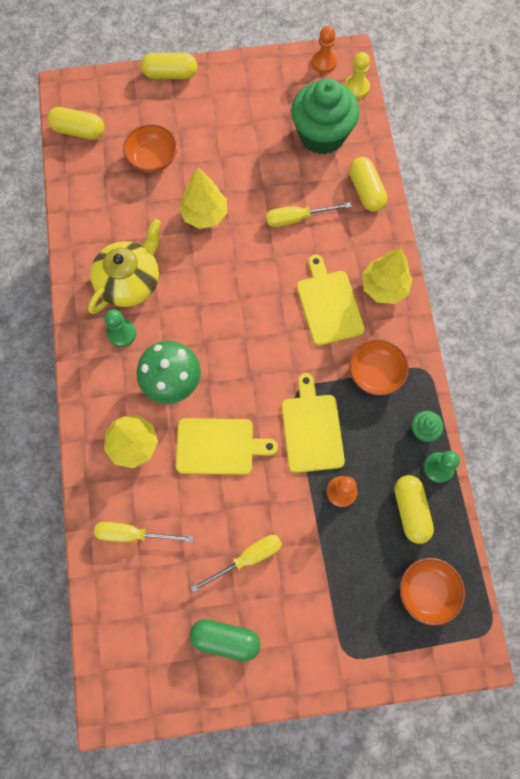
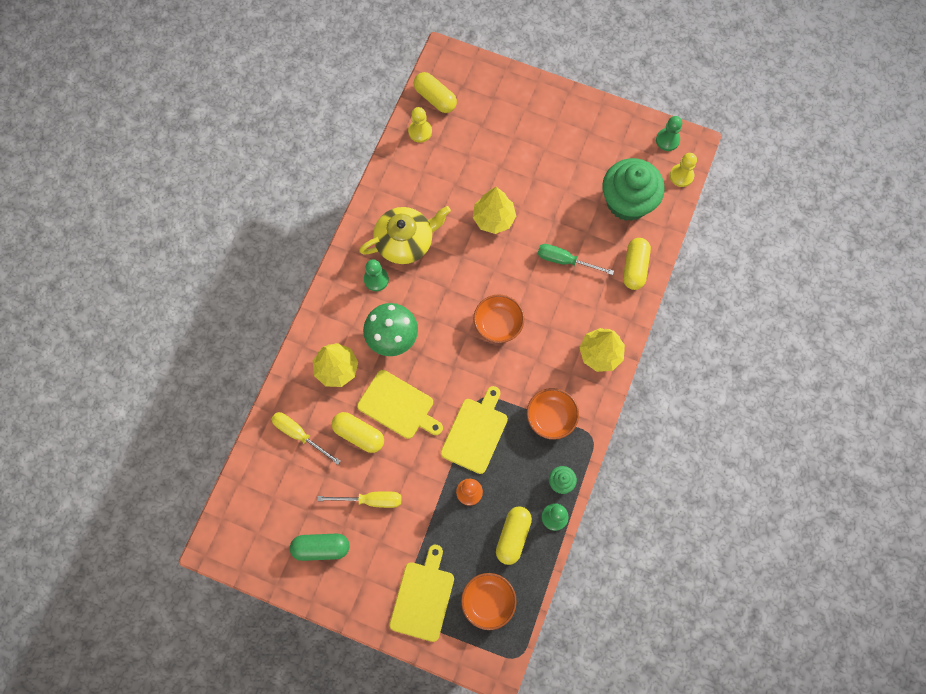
camera: 30 degrees right, 0 degrees up
orange bowl [123,124,177,173] -> orange bowl moved to [474,294,524,343]
yellow capsule [141,53,197,79] -> yellow capsule moved to [332,412,384,453]
green capsule [189,619,261,661] -> green capsule turned 45 degrees counterclockwise [290,533,349,561]
yellow screwdriver [266,202,352,227] -> green screwdriver [538,244,614,275]
yellow cutting board [297,254,365,346] -> yellow cutting board moved to [389,545,454,642]
orange pawn [312,26,337,73] -> green pawn [656,116,682,151]
none -> yellow pawn [408,107,432,143]

